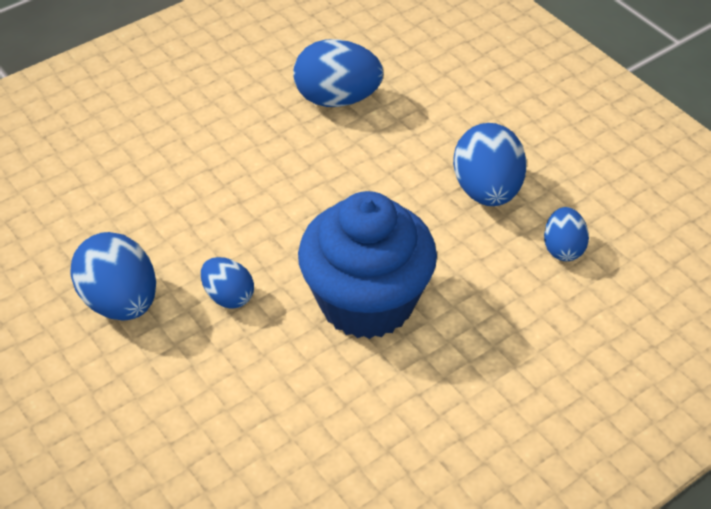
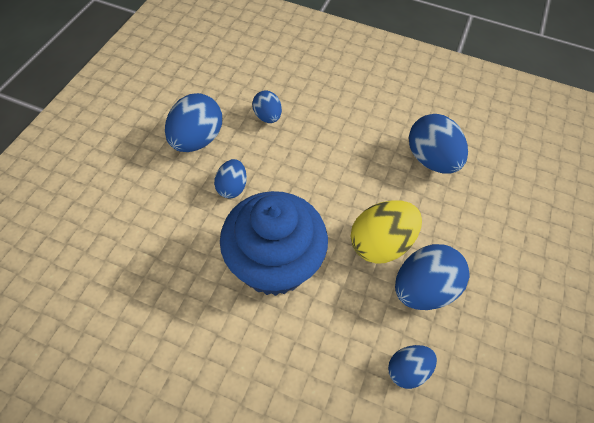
camera: 55 degrees right, 10 degrees up
none -> blue egg [252,90,282,123]
none -> yellow egg [351,200,422,264]

